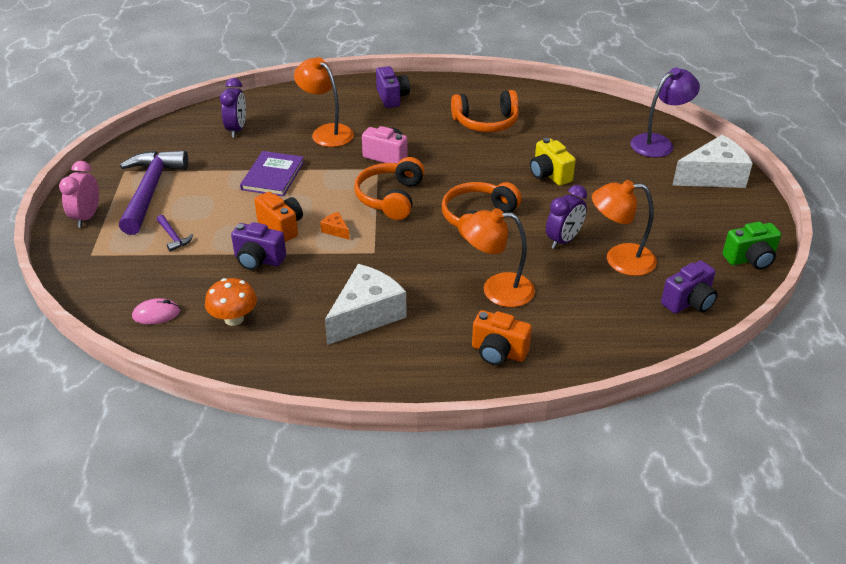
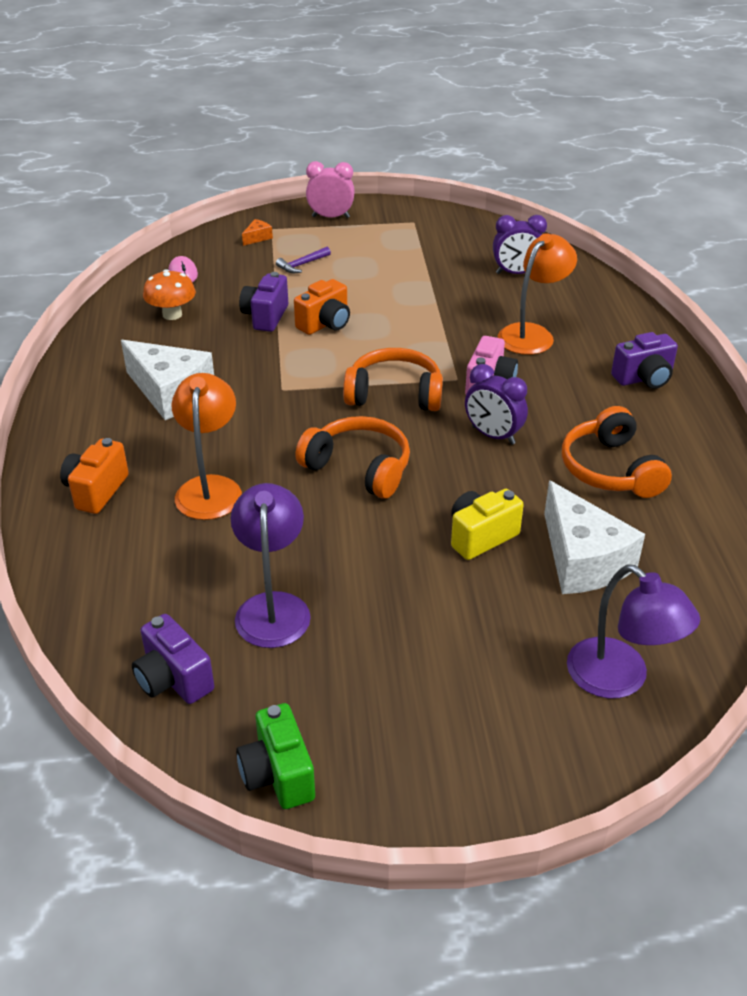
camera: 85 degrees right, 0 degrees up
purple hammer [119,150,188,235] -> none
purple book [240,151,304,196] -> none
orange cheese [320,212,350,240] -> orange cheese moved to [242,219,273,246]
purple clock [546,185,587,249] -> purple clock moved to [465,364,528,445]
orange lamp [592,180,657,276] -> purple lamp [231,483,311,648]
white cheese [672,135,753,188] -> white cheese moved to [544,480,645,594]

